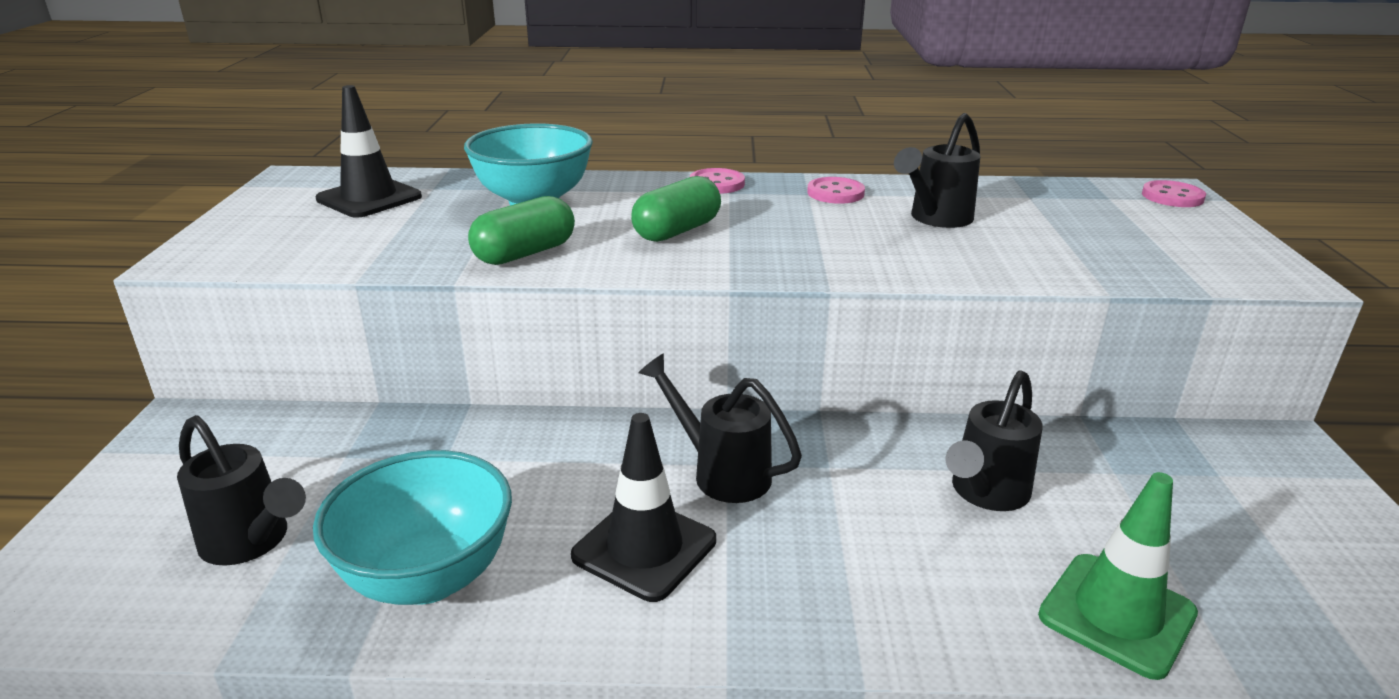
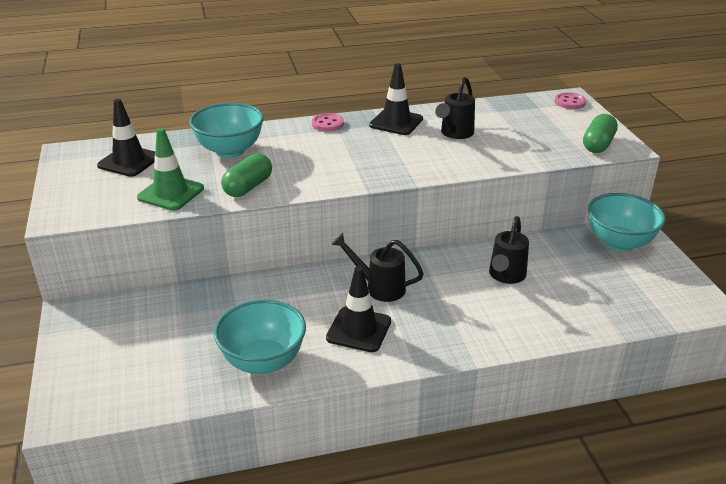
camera: 15 degrees left, 5 degrees up
black watering can [177,415,306,565] -> none
green capsule [631,176,721,242] -> green capsule moved to [583,114,618,153]
pink button [807,177,865,204] -> black traffic cone [369,63,423,135]
green traffic cone [1038,472,1198,680] -> green traffic cone moved to [137,128,204,211]
none -> turquoise bowl [588,193,665,252]

